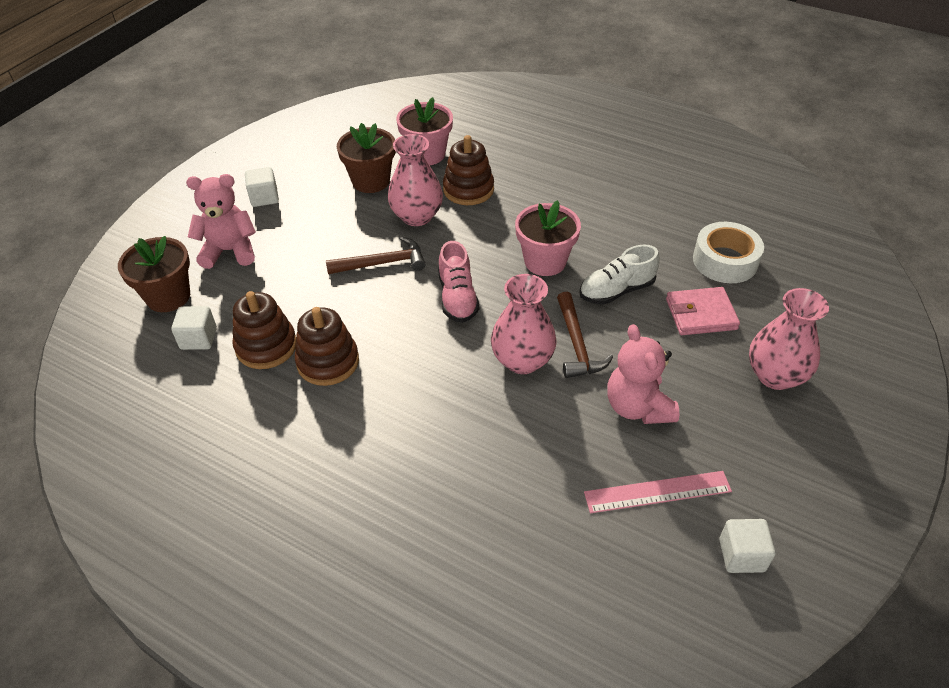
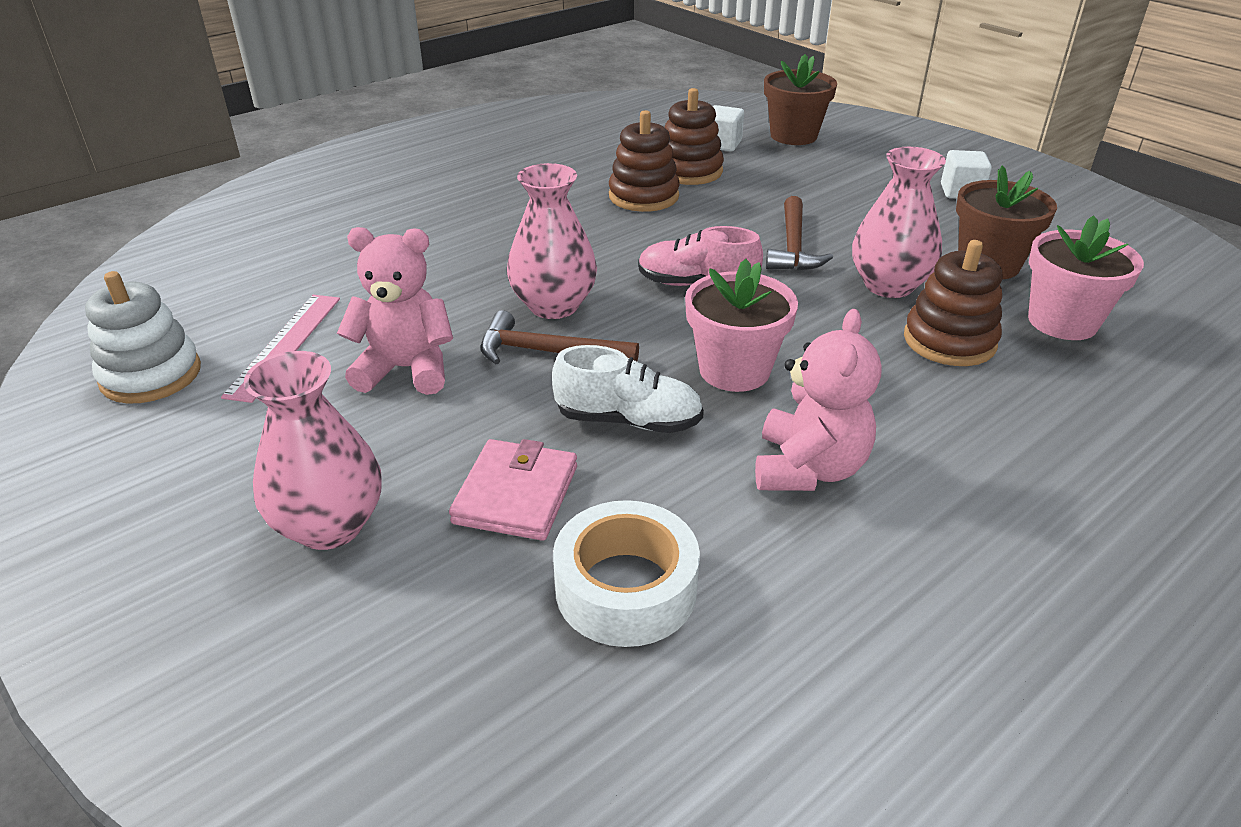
camera: 110 degrees right, 10 degrees down
pink teddy bear [186,174,256,269] -> pink teddy bear moved to [755,309,882,491]
white shoe [580,244,660,305] -> white shoe turned 105 degrees clockwise [552,345,704,433]
white cube [719,519,775,573] -> white stacking toy [85,271,201,404]

